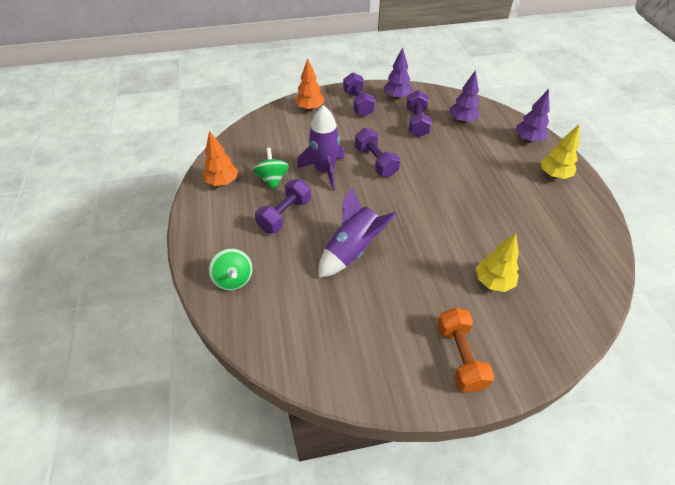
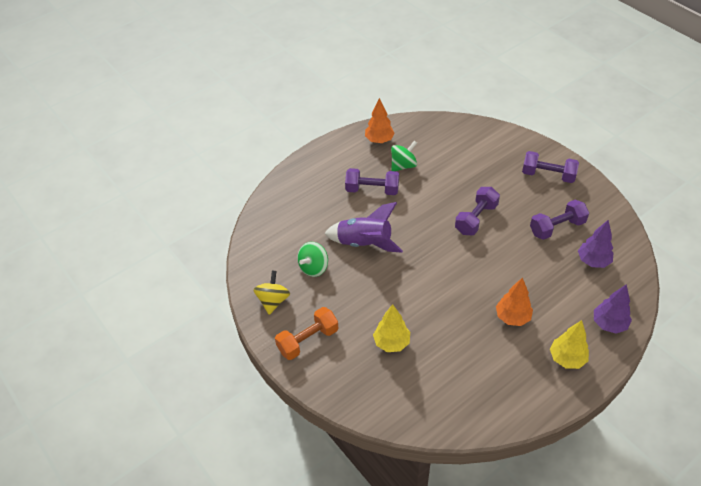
camera: 65 degrees right, 0 degrees up
green spinning top [209,248,253,291] -> green spinning top moved to [297,242,328,277]
orange tree [295,58,324,111] -> orange tree moved to [496,277,533,326]
purple rocket [297,105,344,191] -> none
purple dumbbell [343,73,375,117] -> purple dumbbell turned 60 degrees clockwise [522,151,579,183]
purple tree [384,47,412,100] -> none
none -> yellow spinning top [253,271,290,315]

